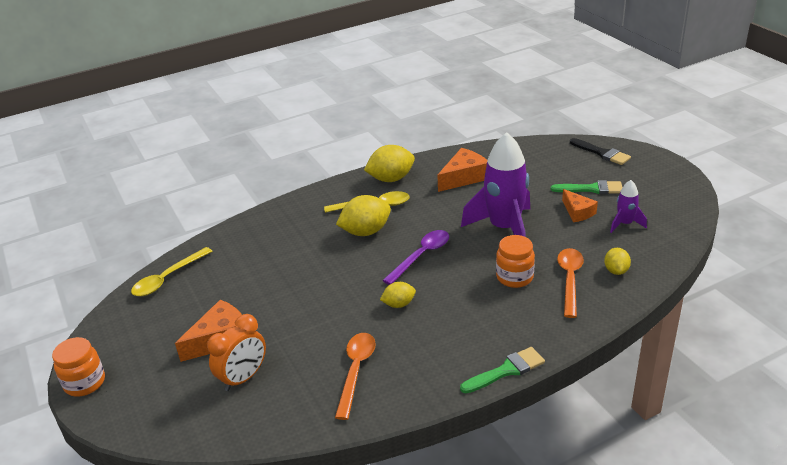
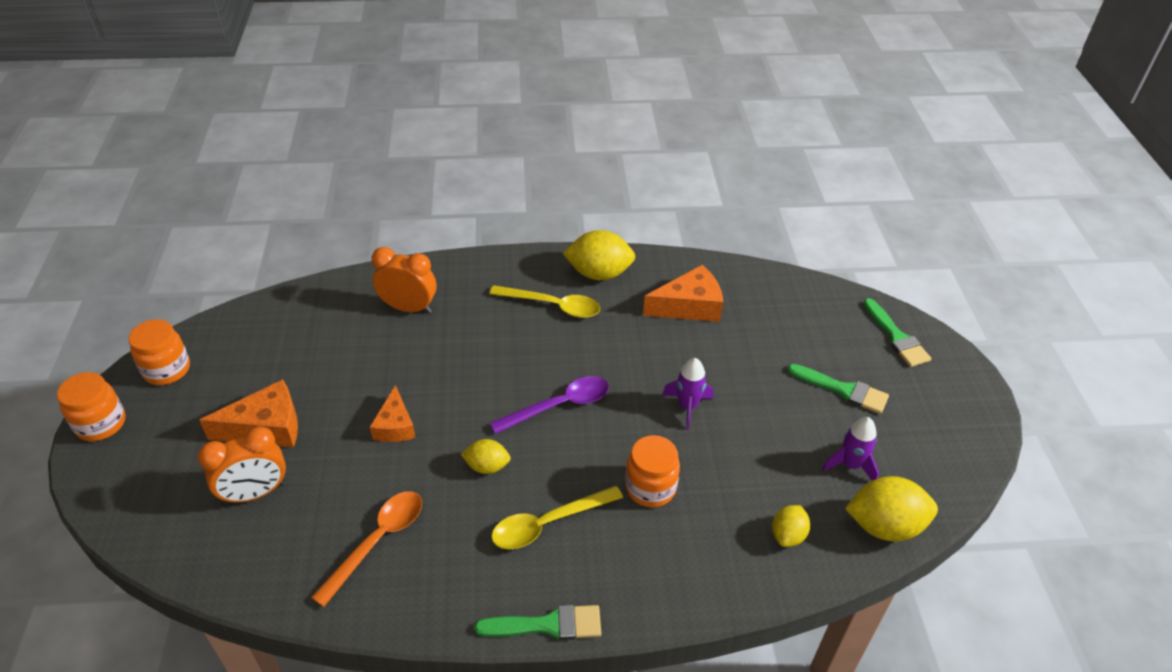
camera: 20 degrees right, 10 degrees up
yellow spoon [131,247,212,296] -> yellow spoon moved to [491,486,623,549]
yellow lemon [336,195,391,236] -> yellow lemon moved to [845,476,938,541]
purple rocket [461,132,530,237] -> purple rocket [662,358,713,430], size x0.48
orange spoon [557,248,584,318] -> none
orange cheese [562,189,598,222] -> orange cheese moved to [370,385,415,442]
black brush [570,138,631,165] -> green brush [863,298,931,367]
none -> orange jar [128,319,190,385]
none -> orange clock [372,247,437,313]

